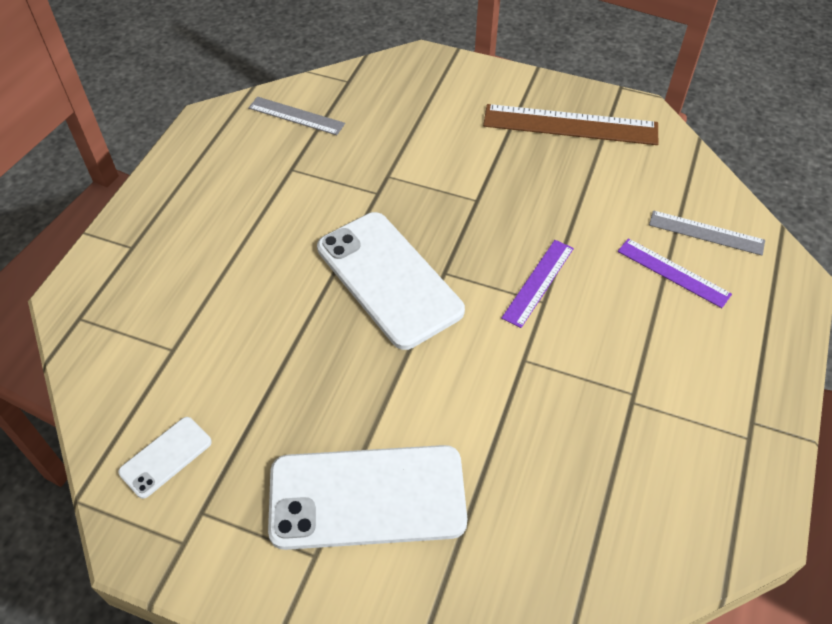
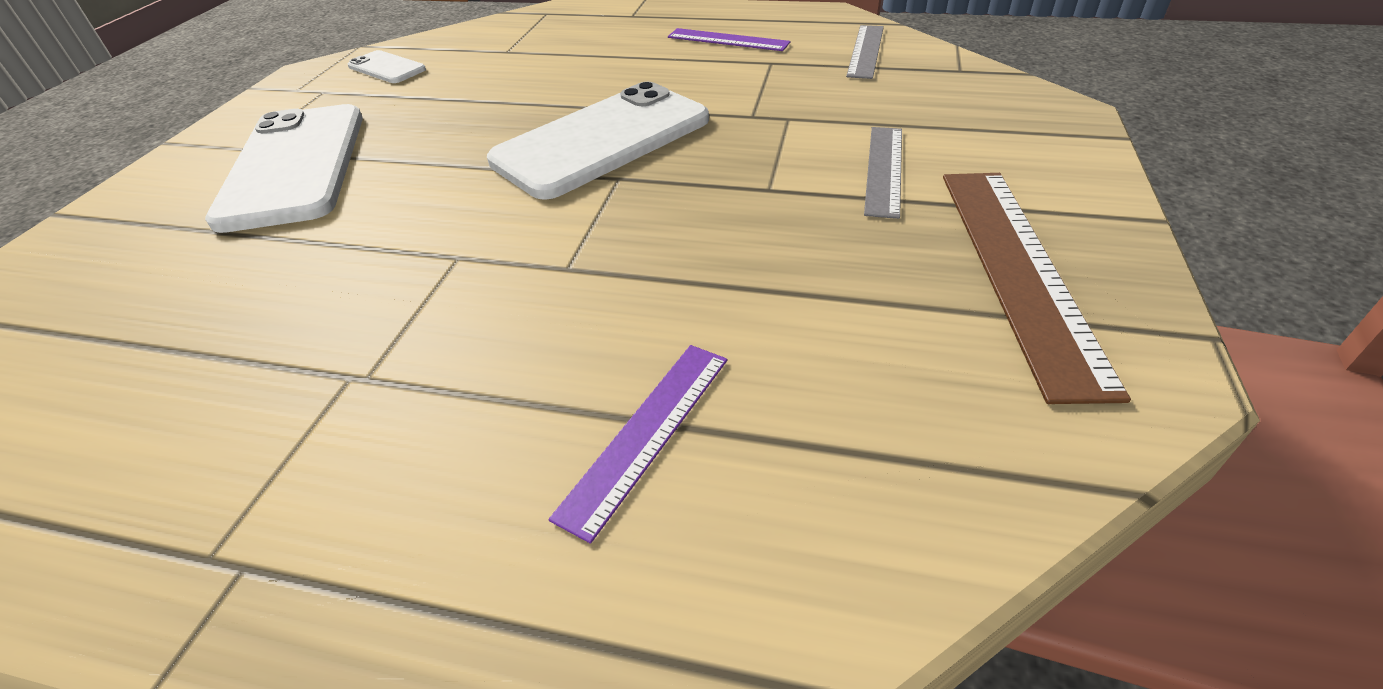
camera: 85 degrees right, 10 degrees down
purple ruler [501,240,574,328] -> purple ruler moved to [668,28,791,51]
grey ruler [649,210,765,256] -> grey ruler moved to [864,127,902,219]

